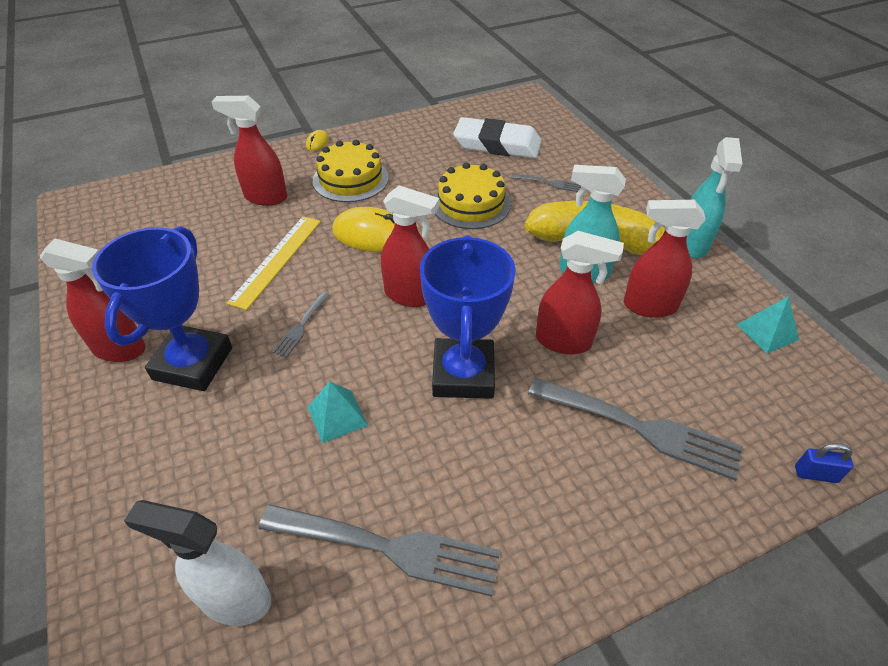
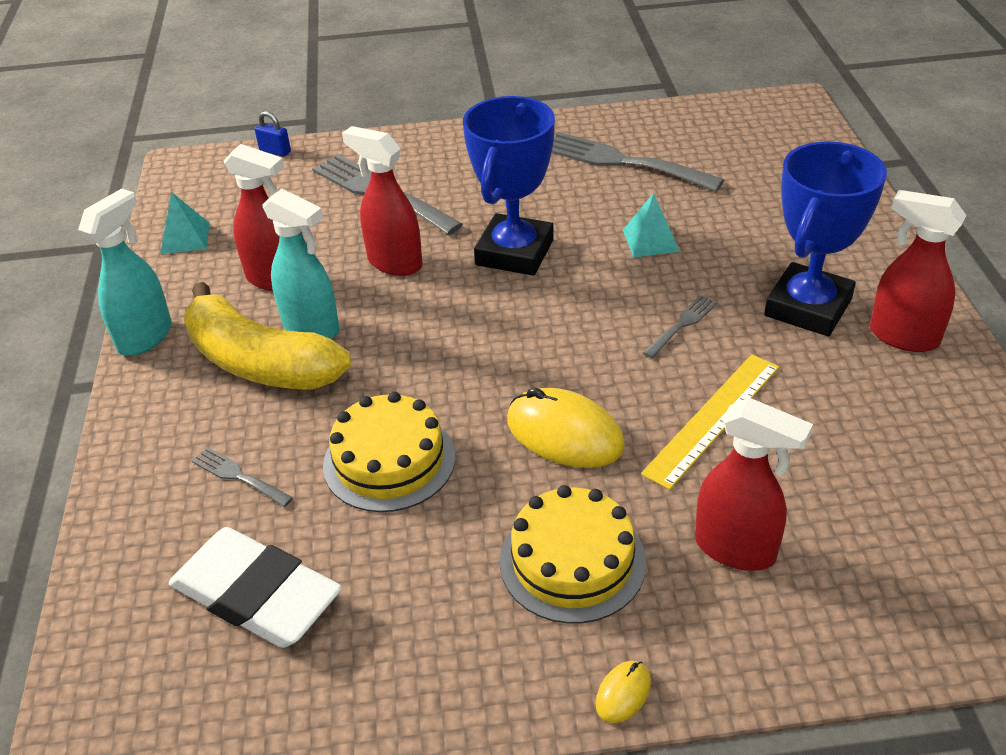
camera: 160 degrees left, 5 degrees down
white spray bottle [124,500,271,626] -> none
red spray bottle [381,185,439,307] -> none

